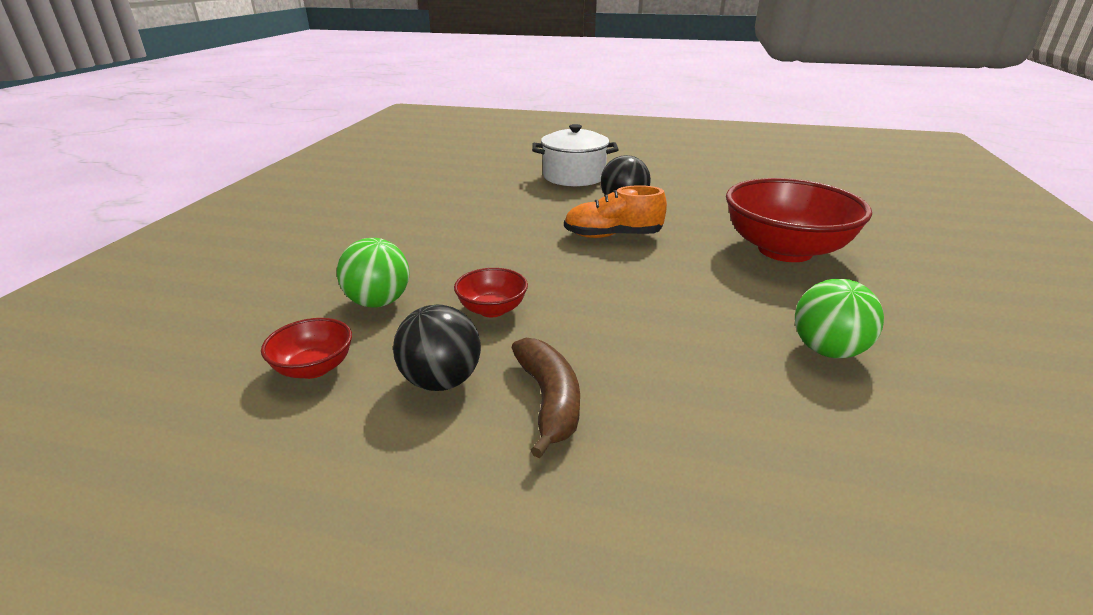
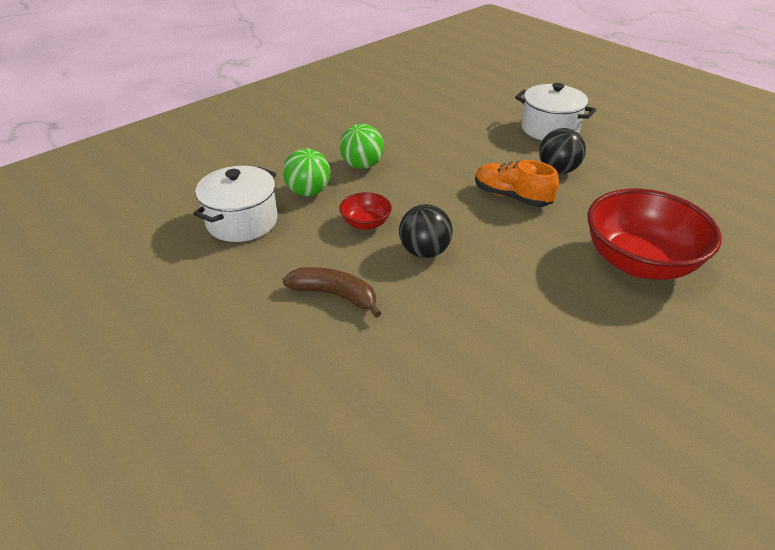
camera: 35 degrees right, 10 degrees up
red bowl [261,318,352,379] -> white pot [193,166,278,242]
black ball [393,305,481,391] -> black ball moved to [399,204,453,258]
brown banana [512,338,580,458] -> brown banana turned 90 degrees counterclockwise [283,267,381,318]
green ball [795,279,884,358] -> green ball moved to [340,124,384,169]

